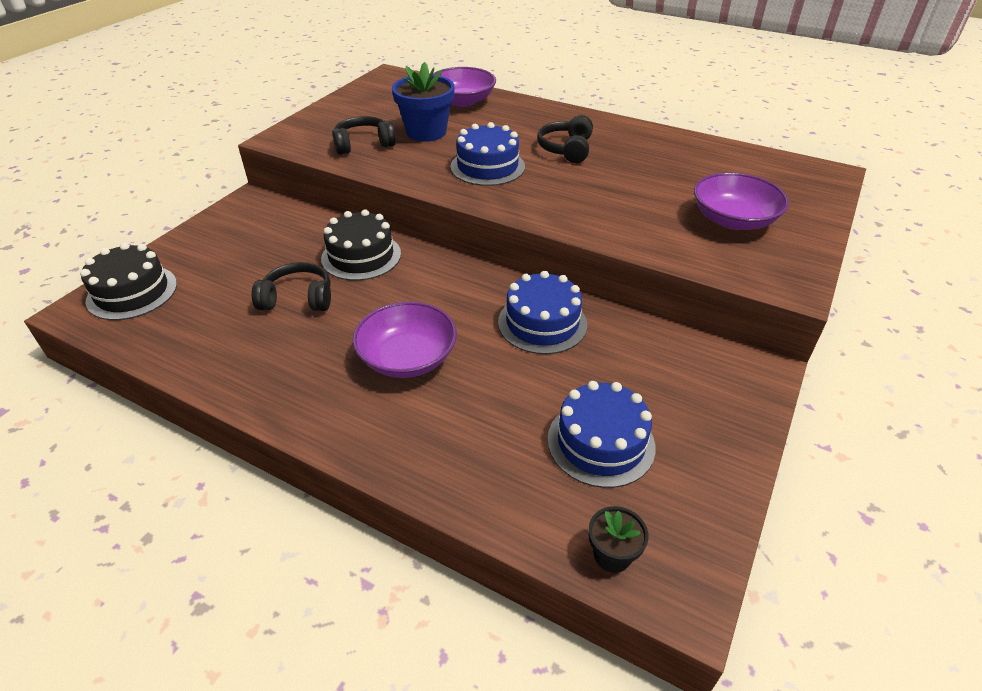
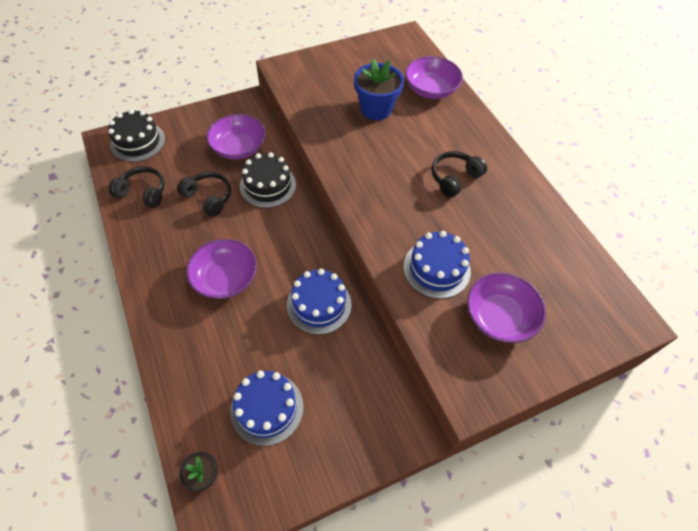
camera: 35 degrees right, 15 degrees up
black headphones [332,116,396,155] -> black headphones moved to [109,166,165,208]
blue cake [451,122,525,186] -> blue cake moved to [403,231,471,299]
none -> purple bowl [206,114,266,159]

